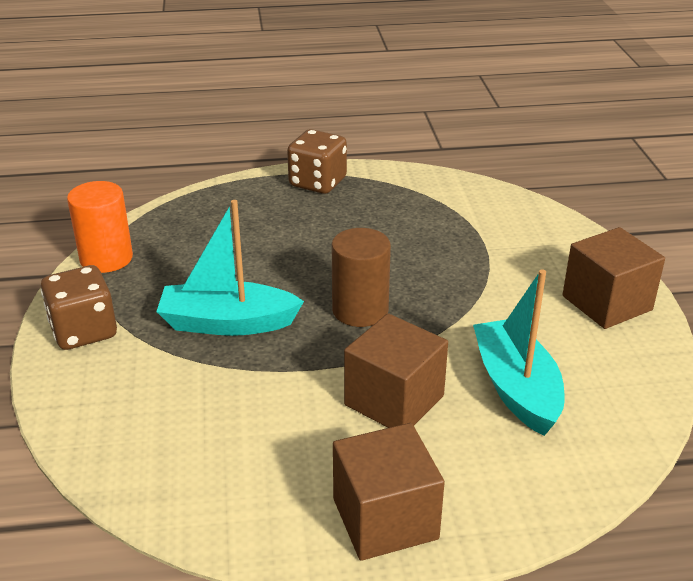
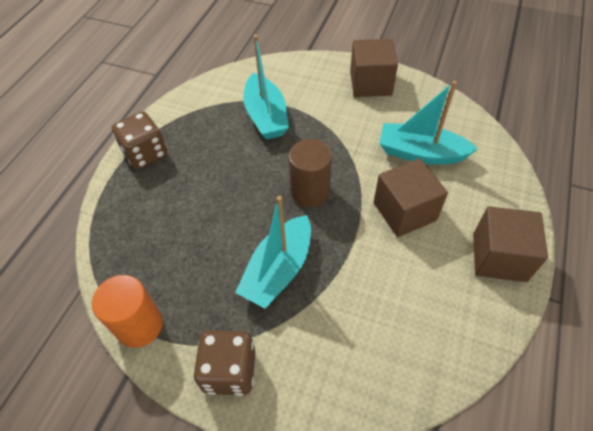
camera: 60 degrees left, 20 degrees up
none -> turquoise boat [243,34,289,140]

